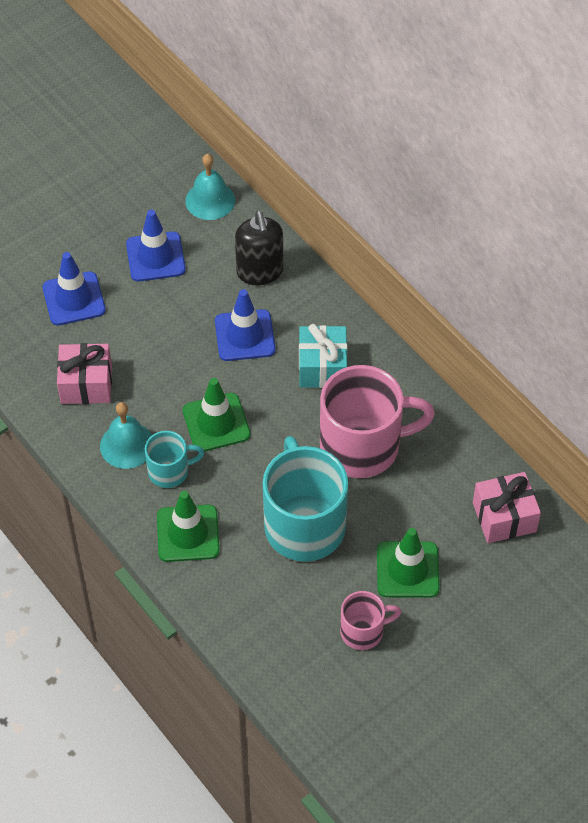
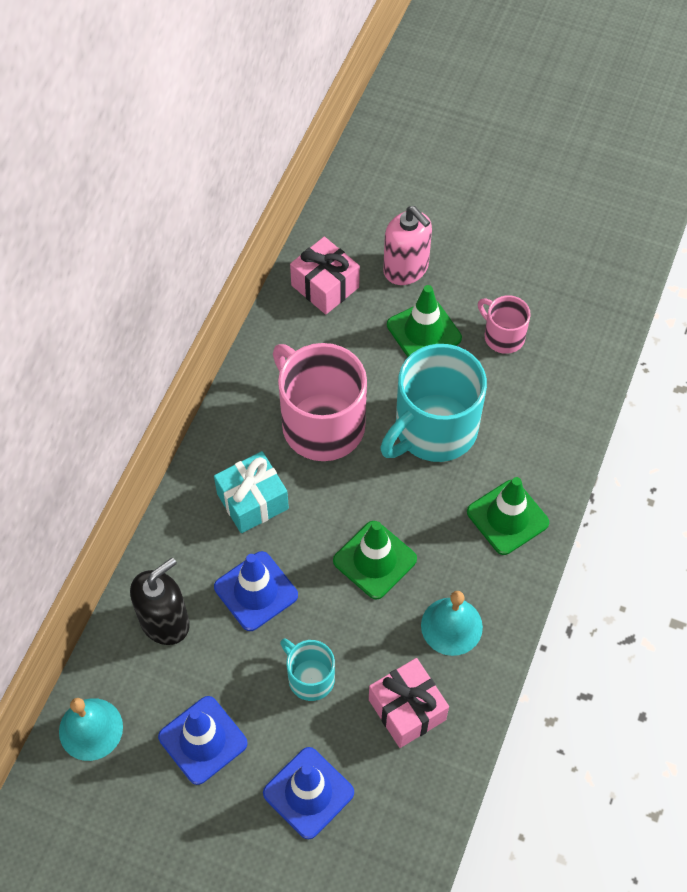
camera: 120 degrees left, 5 degrees up
turquoise mug [145,431,205,488] -> turquoise mug moved to [280,639,335,701]
none -> pink soap dispenser [383,206,432,285]

